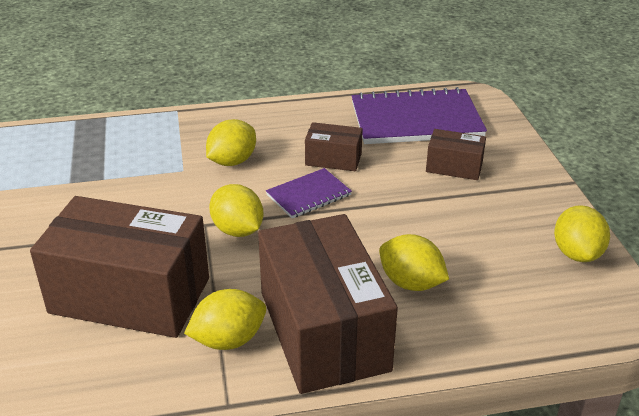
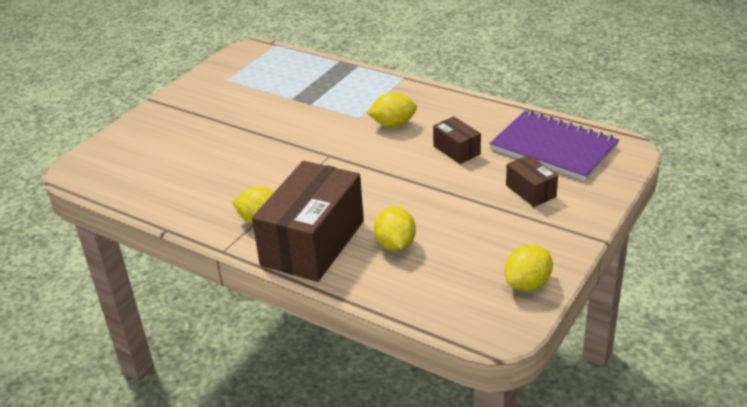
camera: 45 degrees right, 0 degrees up
brown box [30,196,209,338] -> none
yellow lemon [209,184,263,237] -> none
purple notebook [266,168,352,218] -> none

